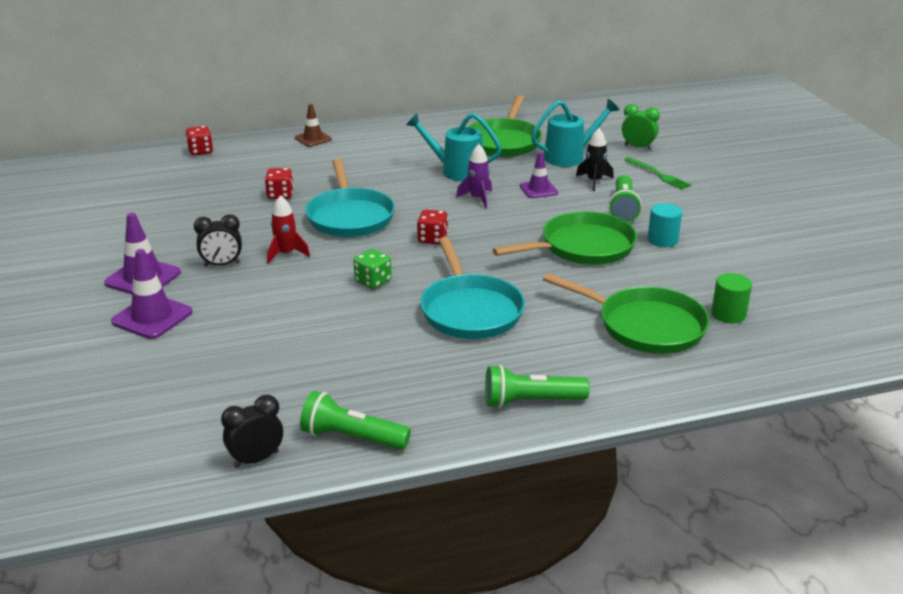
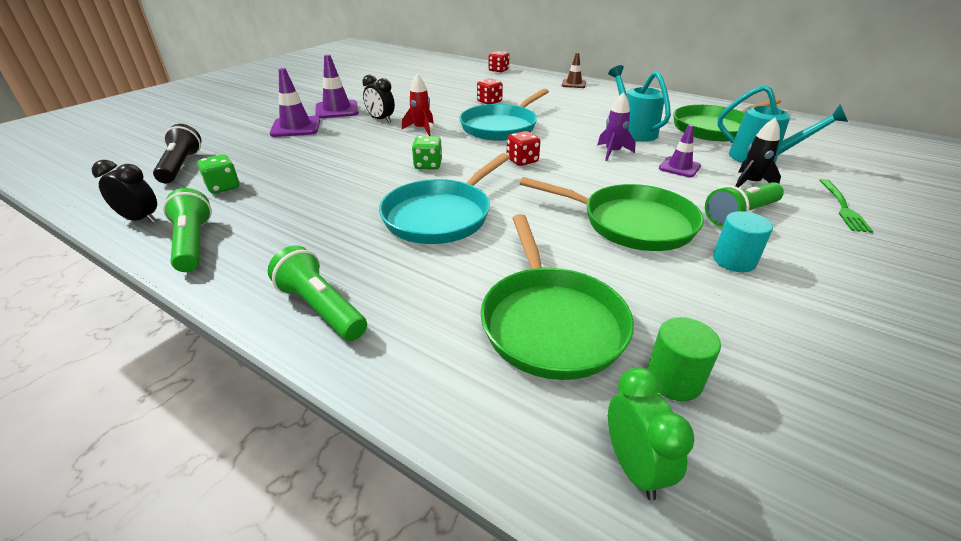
camera: 50 degrees right, 5 degrees up
green clock [622,104,660,150] -> green clock moved to [608,367,695,501]
none -> black flashlight [153,124,201,183]
none -> green dice [197,155,239,194]

